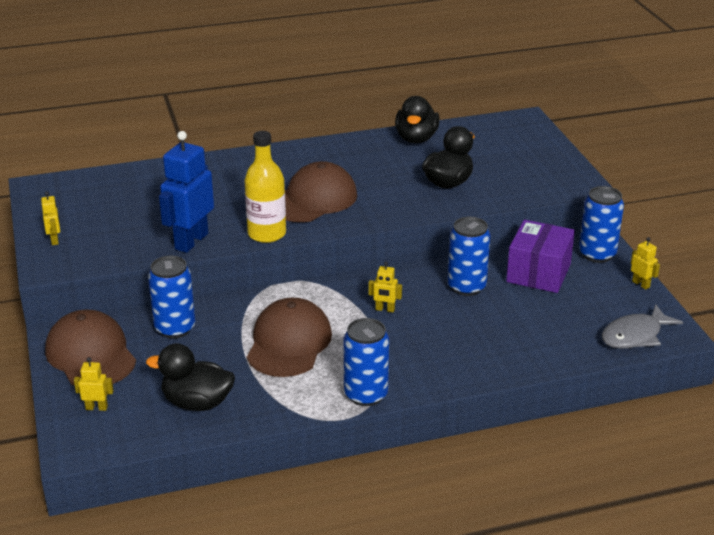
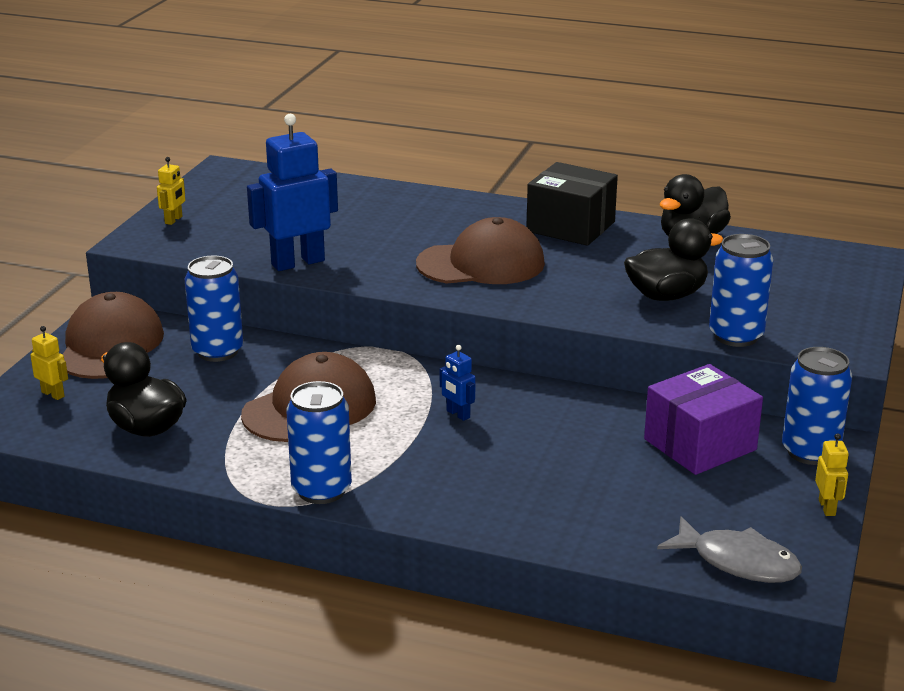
camera: 35 degrees right, 5 degrees down
yellow bottle [244,131,286,243] -> none
yellow robot [368,261,402,312] -> blue robot [440,345,476,421]
blue can [447,217,490,296] -> blue can moved to [709,234,773,347]
grey fish [602,304,683,349] -> grey fish turned 150 degrees counterclockwise [657,516,802,583]
none -> black box [526,162,618,246]

